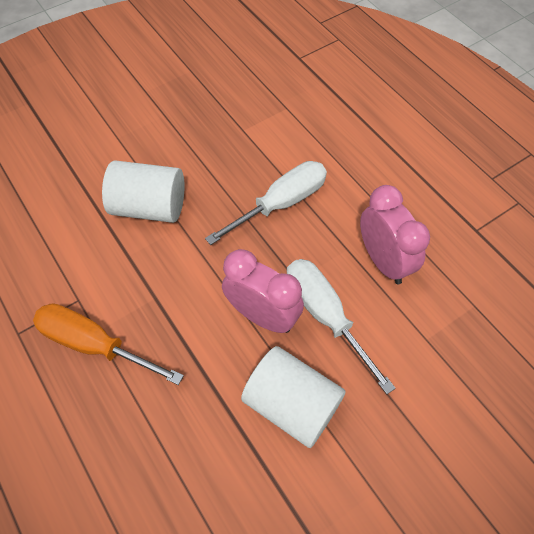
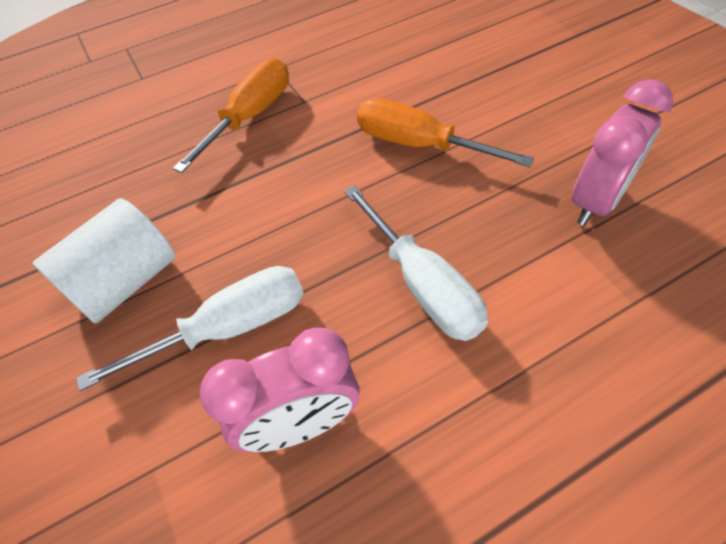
camera: 100 degrees right, 5 degrees down
white cylinder [102,160,184,223] -> orange screwdriver [357,98,534,167]
pink clock [222,249,304,333] -> pink clock moved to [572,79,673,226]

